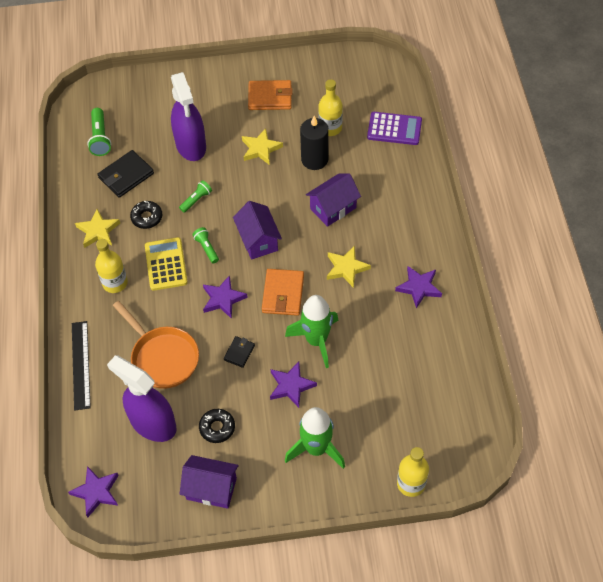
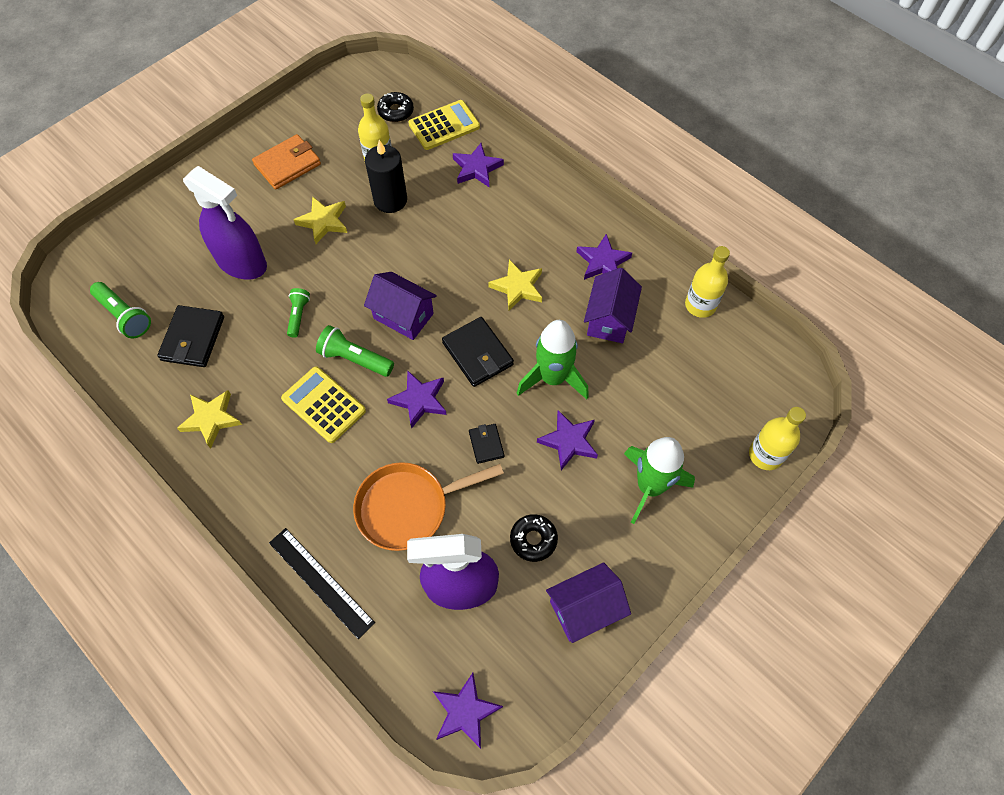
camera: 40 degrees left, 5 degrees up
yellow bottle [95,239,128,293] -> yellow bottle moved to [685,246,730,318]
orange pan [113,301,199,389] -> orange pan turned 150 degrees clockwise [353,462,504,551]
black donut [130,201,162,229] -> black donut moved to [377,92,414,122]
green flashlight [192,227,219,264] -> green flashlight [316,325,394,377], size x1.53
orange wallet [262,269,304,316] -> black wallet [442,317,514,387]
purple house [306,173,361,227] -> purple house moved to [584,268,642,343]
purple calculator [367,112,422,145] -> yellow calculator [408,100,480,150]
none -> purple star [453,143,504,187]

